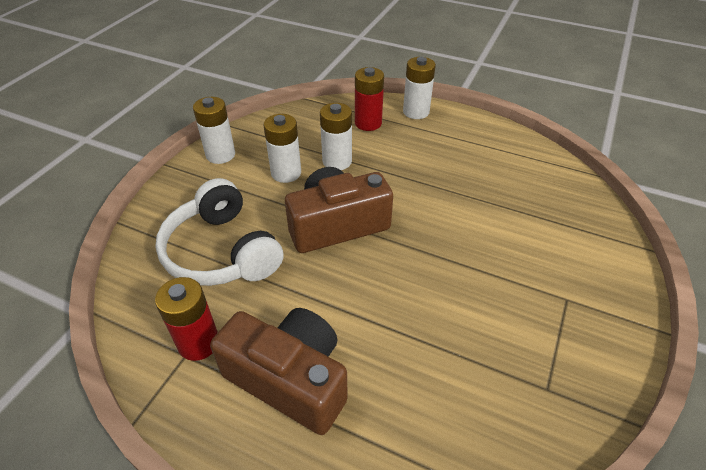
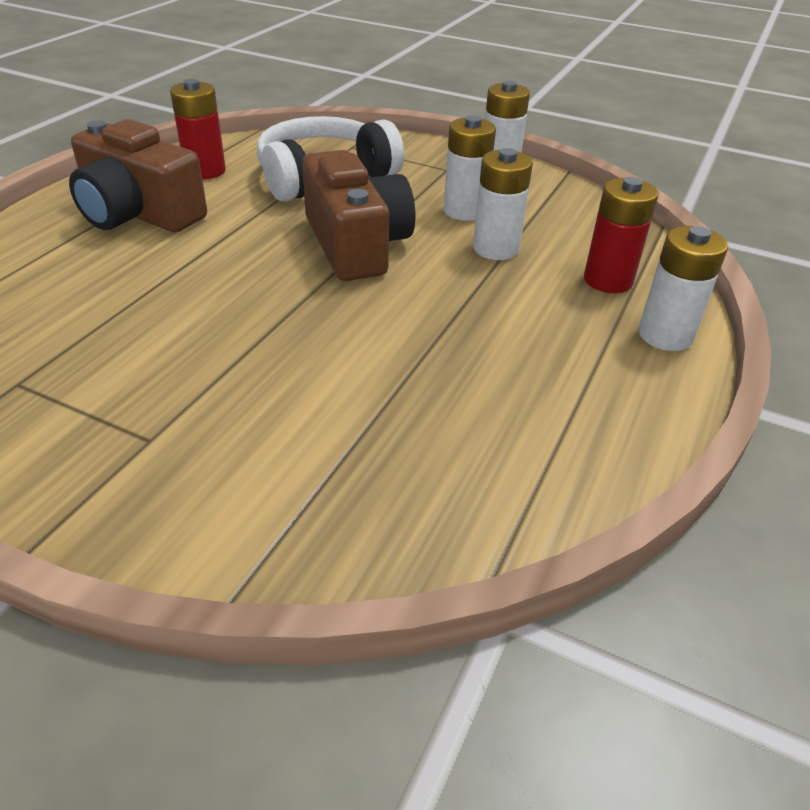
camera: 90 degrees right, 5 degrees down
brown camera [210,308,348,435] -> brown camera turned 90 degrees clockwise [69,119,207,232]

